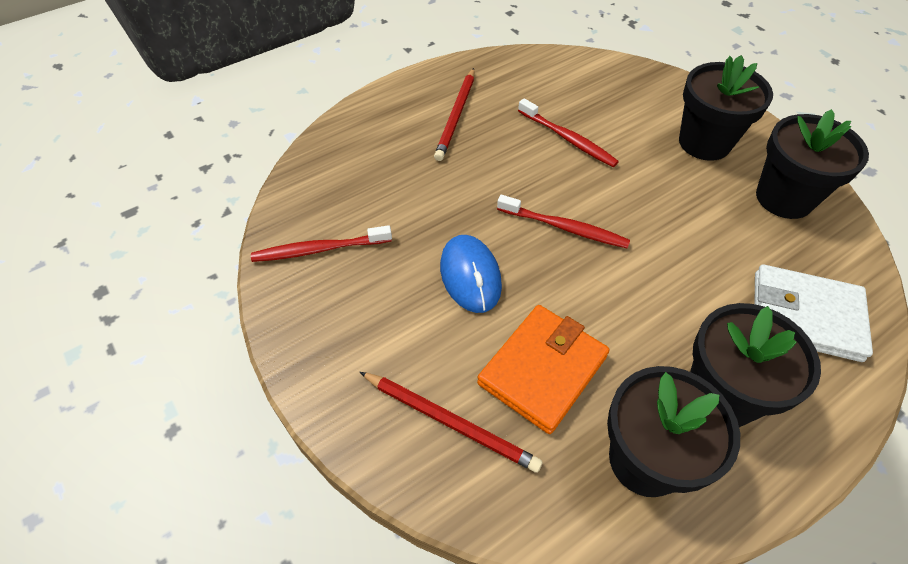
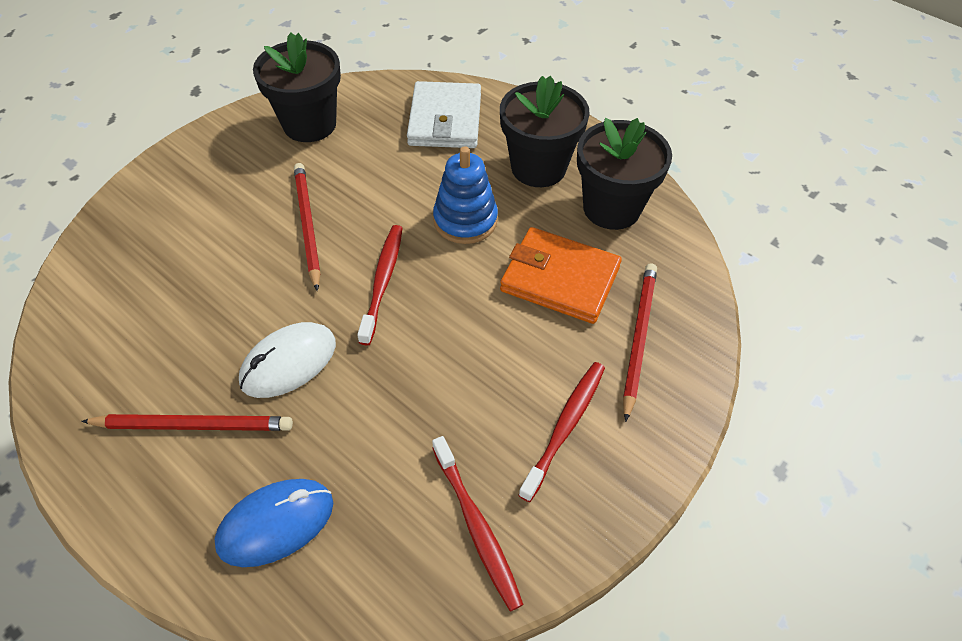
camera: 105 degrees left, 0 degrees up
blue mouse [440,235,502,313] -> blue mouse moved to [215,479,333,567]
red toothbrush [518,98,619,167] -> red toothbrush moved to [518,362,605,502]
black flower pot [679,55,773,161] -> none
none -> white mouse [239,322,336,398]
none -> red pencil [294,163,321,291]
none -> blue stacking toy [433,146,498,244]

